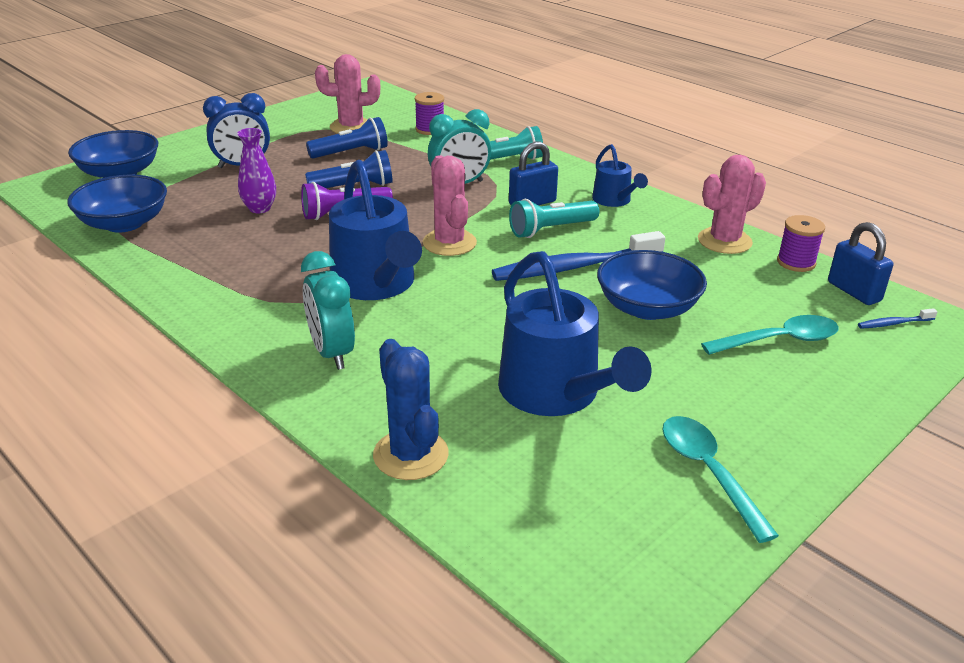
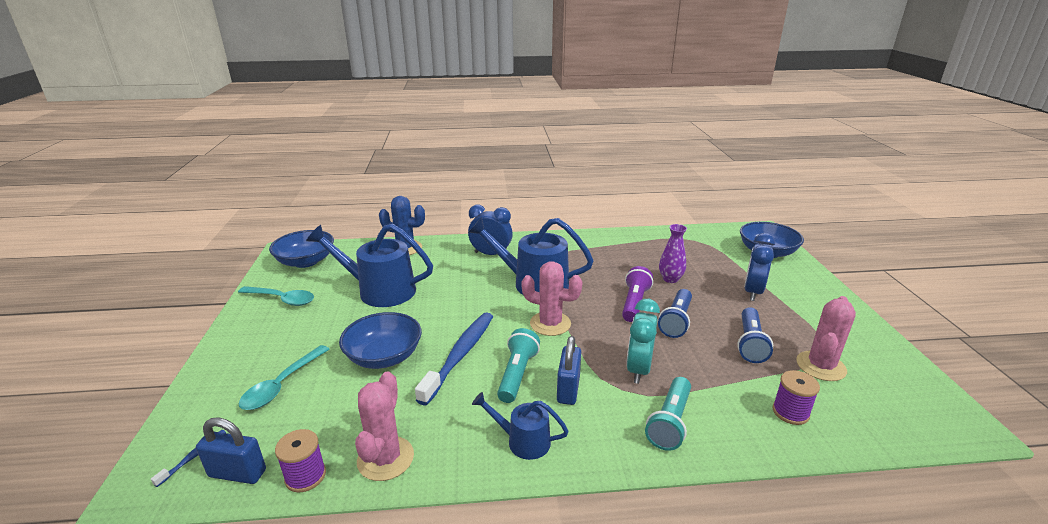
camera: 130 degrees right, 5 degrees down
blue bowl [67,175,167,233] -> blue bowl moved to [269,230,334,268]
turquoise clock [301,251,355,370] -> blue clock [468,205,513,255]

